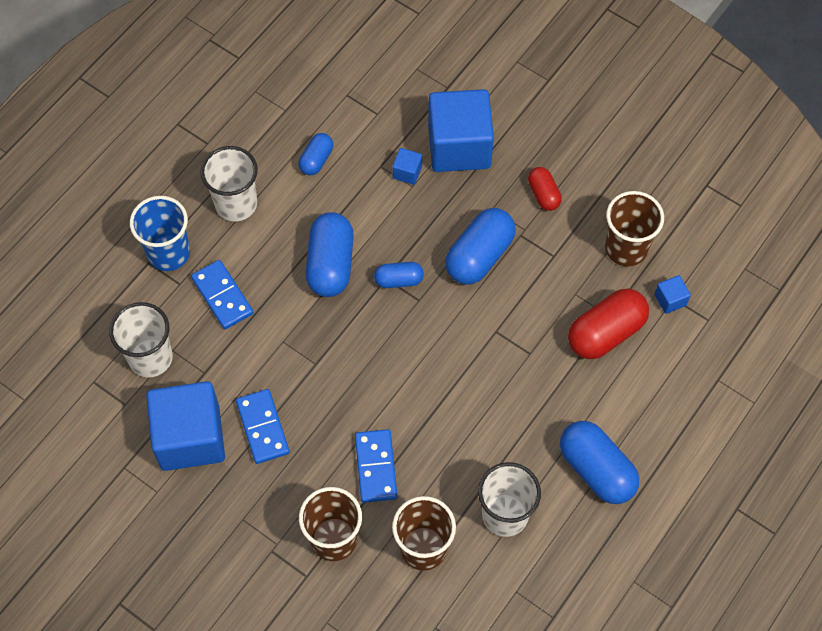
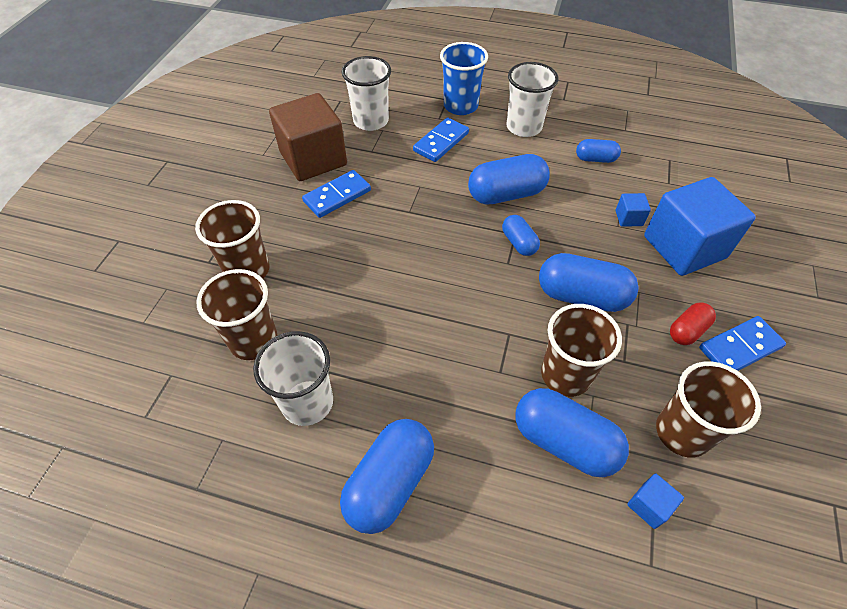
camera: 70 degrees right, 10 degrees down
blue cube [146,381,225,471] -> brown cube [269,93,347,181]
blue domino [355,429,398,503] -> blue domino moved to [699,316,786,371]
red capsule [568,289,649,359] -> blue capsule [515,388,629,477]
none -> brown cup [541,304,622,397]

